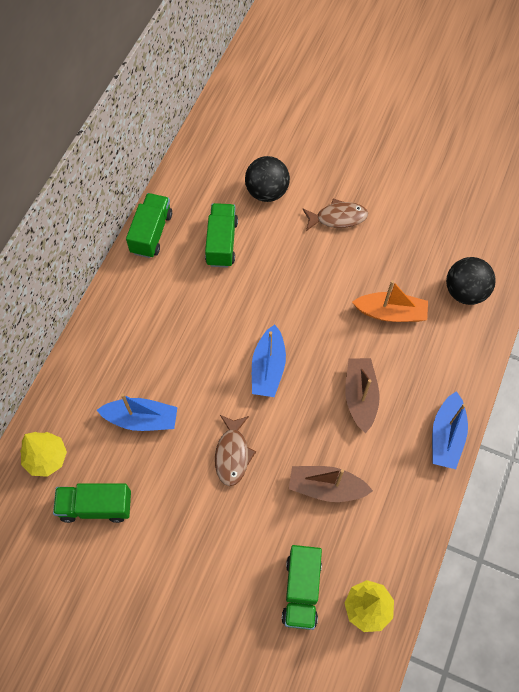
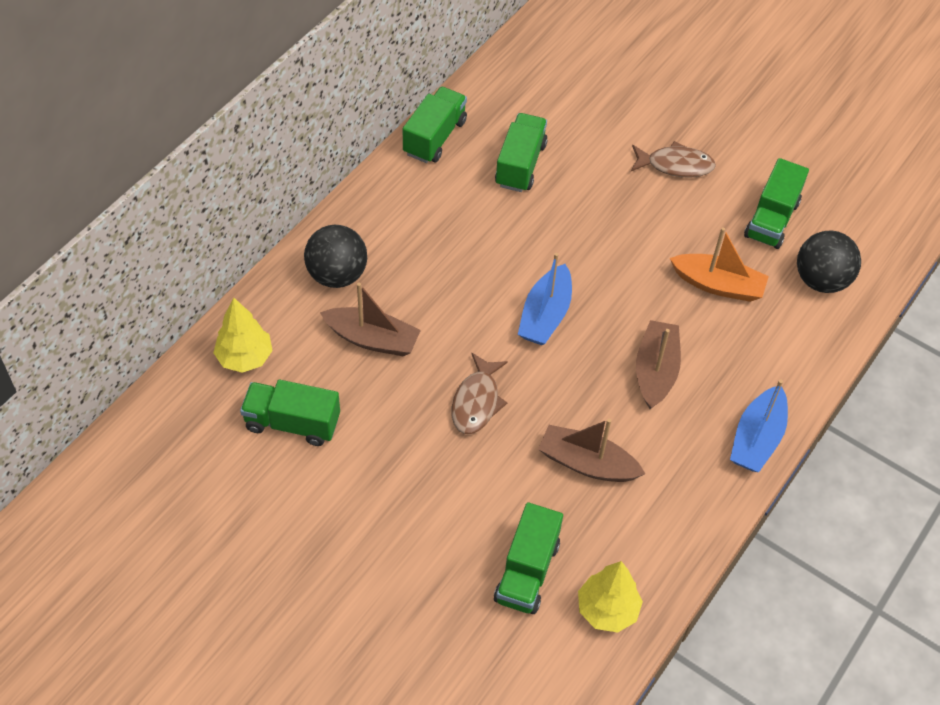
camera: 10 degrees right, 10 degrees down
blue boat [97,393,178,431] -> brown boat [320,283,421,356]
black ball [245,156,290,202] -> black ball moved to [304,225,367,288]
none -> green truck [744,158,809,249]

